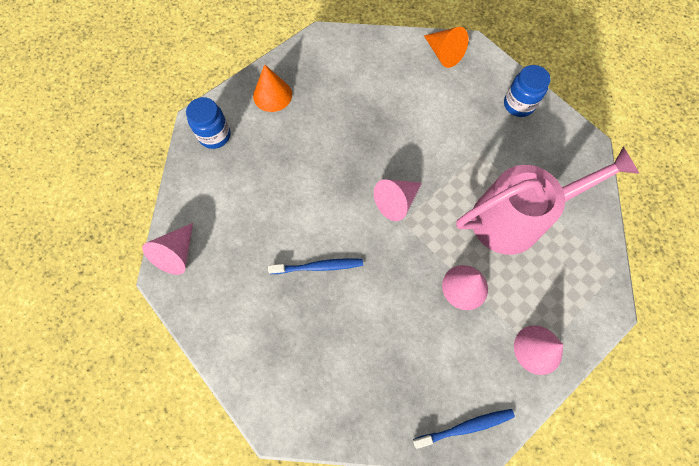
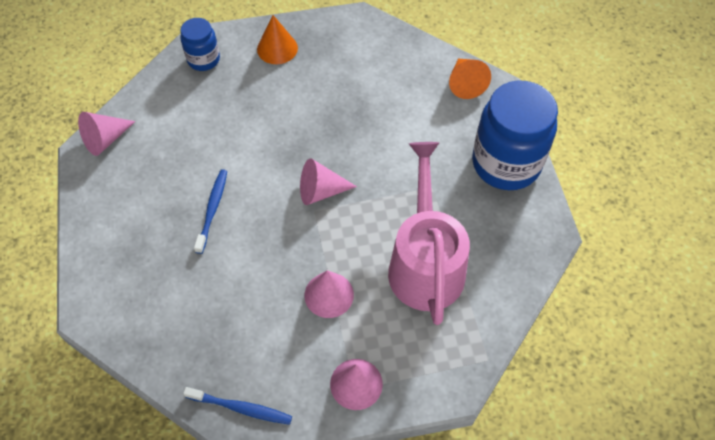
camera: 30 degrees right, 10 degrees down
blue toothbrush [268,258,363,274] -> blue toothbrush turned 105 degrees counterclockwise [194,169,227,254]
pink watering can [456,147,640,255] -> pink watering can turned 105 degrees counterclockwise [388,142,470,325]
blue jar [504,65,551,117] -> blue jar [472,80,558,190], size x1.93

